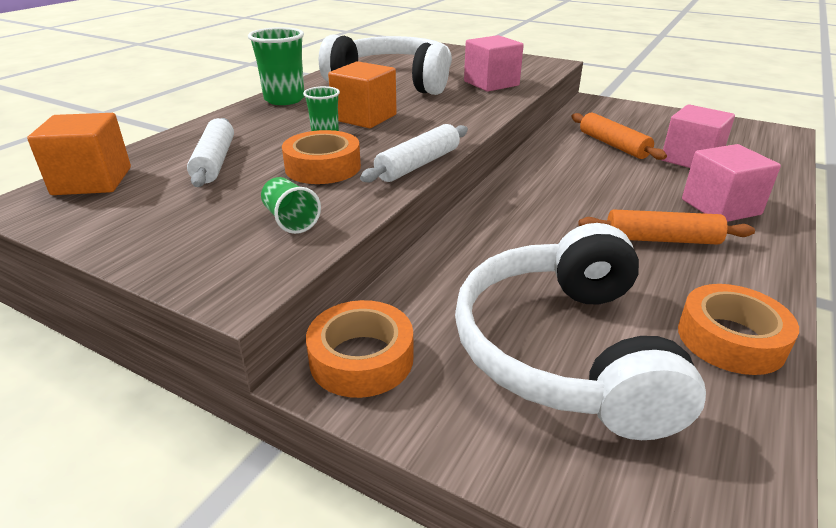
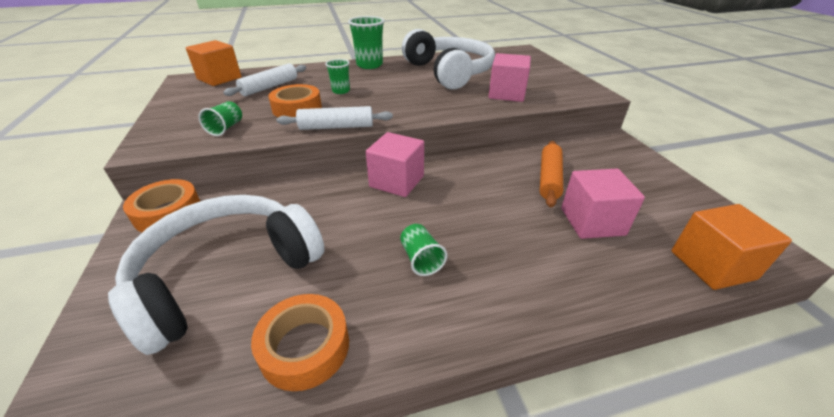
camera: 45 degrees right, 5 degrees up
orange cube [328,61,397,128] -> orange cube moved to [671,204,792,290]
orange rolling pin [578,209,755,245] -> green cup [400,224,447,276]
pink cube [682,144,781,222] -> pink cube moved to [366,132,424,197]

